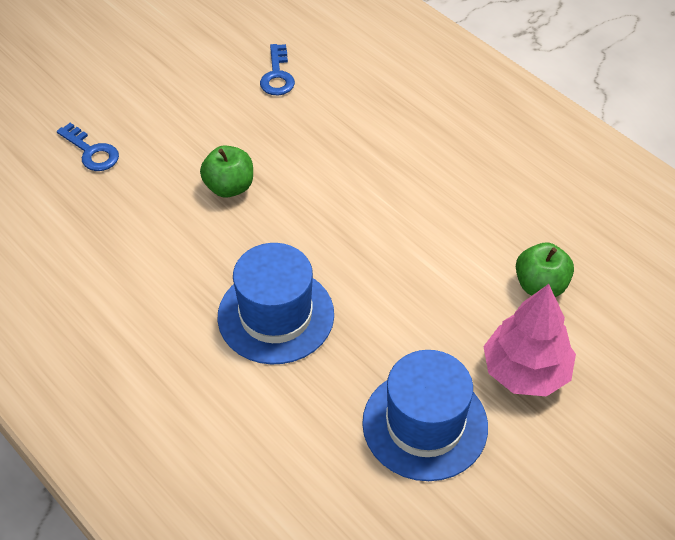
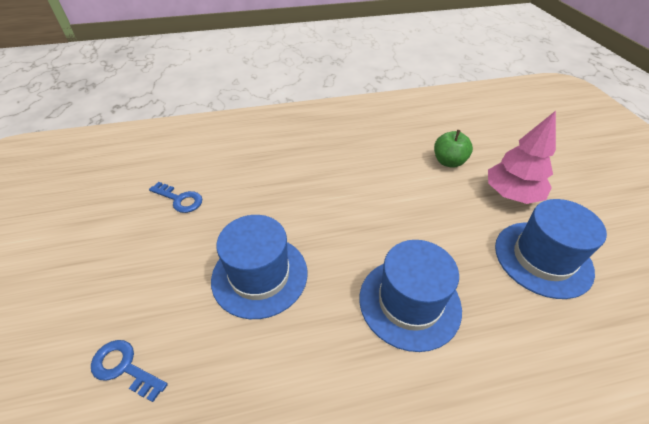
camera: 60 degrees left, 5 degrees down
blue key [57,123,119,171] -> blue key turned 135 degrees counterclockwise [91,340,168,402]
green apple [200,145,253,198] -> blue hat [211,215,308,319]

